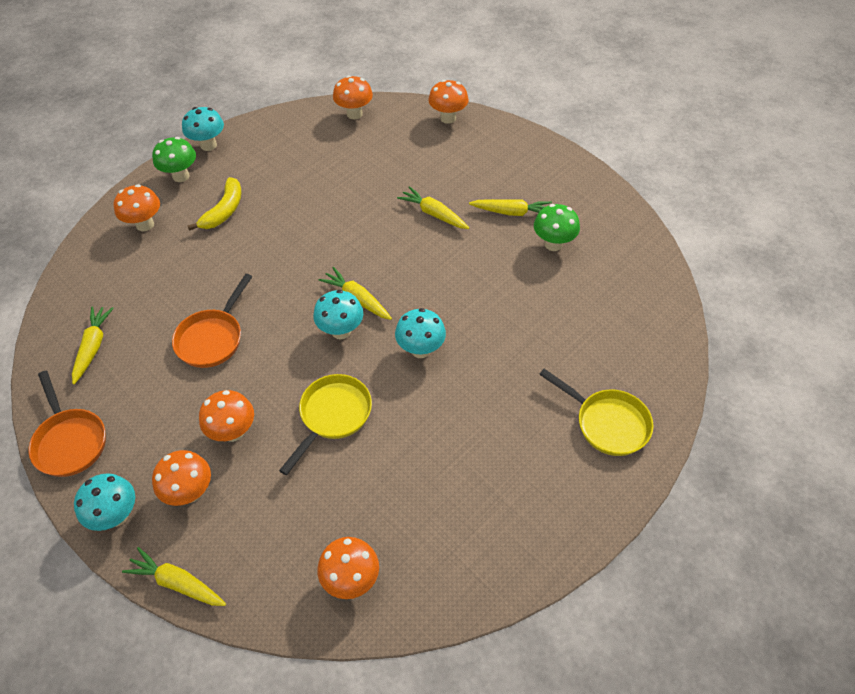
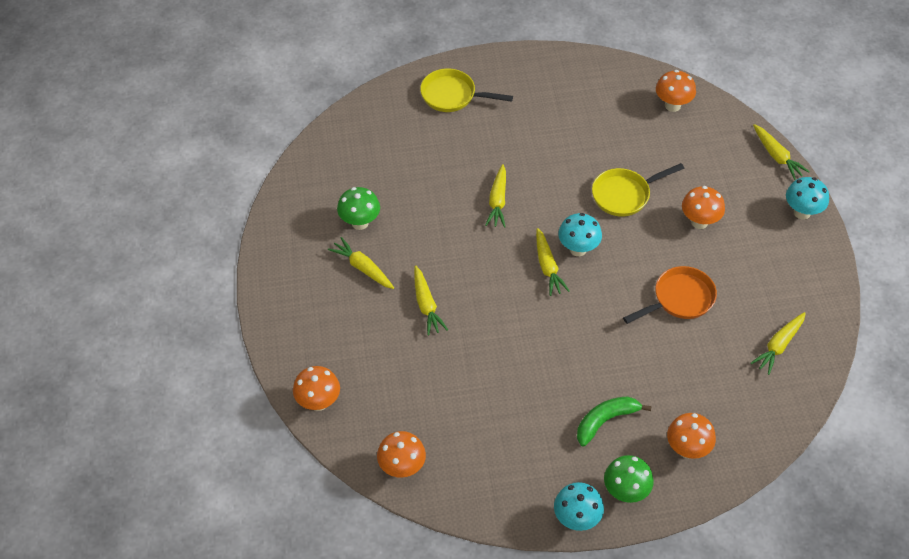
camera: 145 degrees left, 0 degrees up
orange pan [28,371,106,477] -> none
orange mushroom [152,450,211,506] -> none
yellow banana [187,177,242,231] -> green banana [577,397,651,447]
turquoise mushroom [395,308,446,358] -> none
yellow pan [539,369,653,456] -> yellow pan turned 60 degrees counterclockwise [420,69,513,112]
none -> yellow carrot [485,164,506,228]

